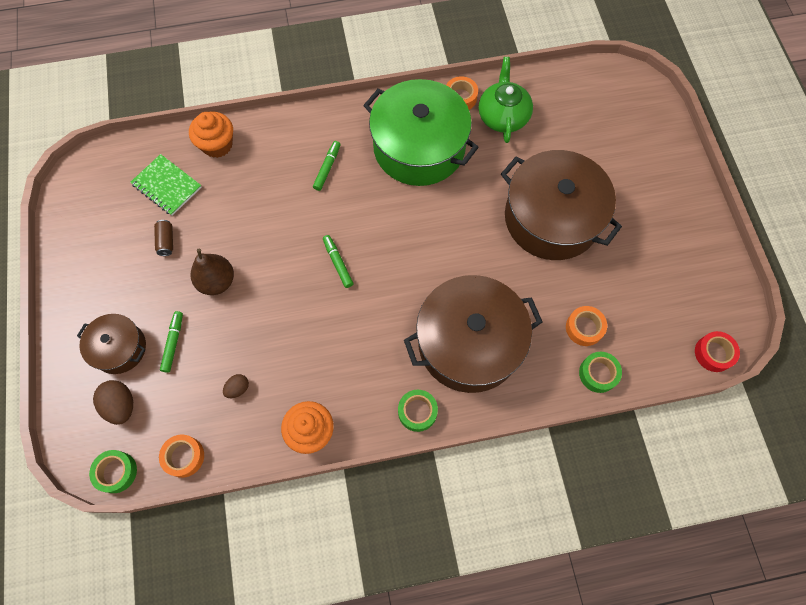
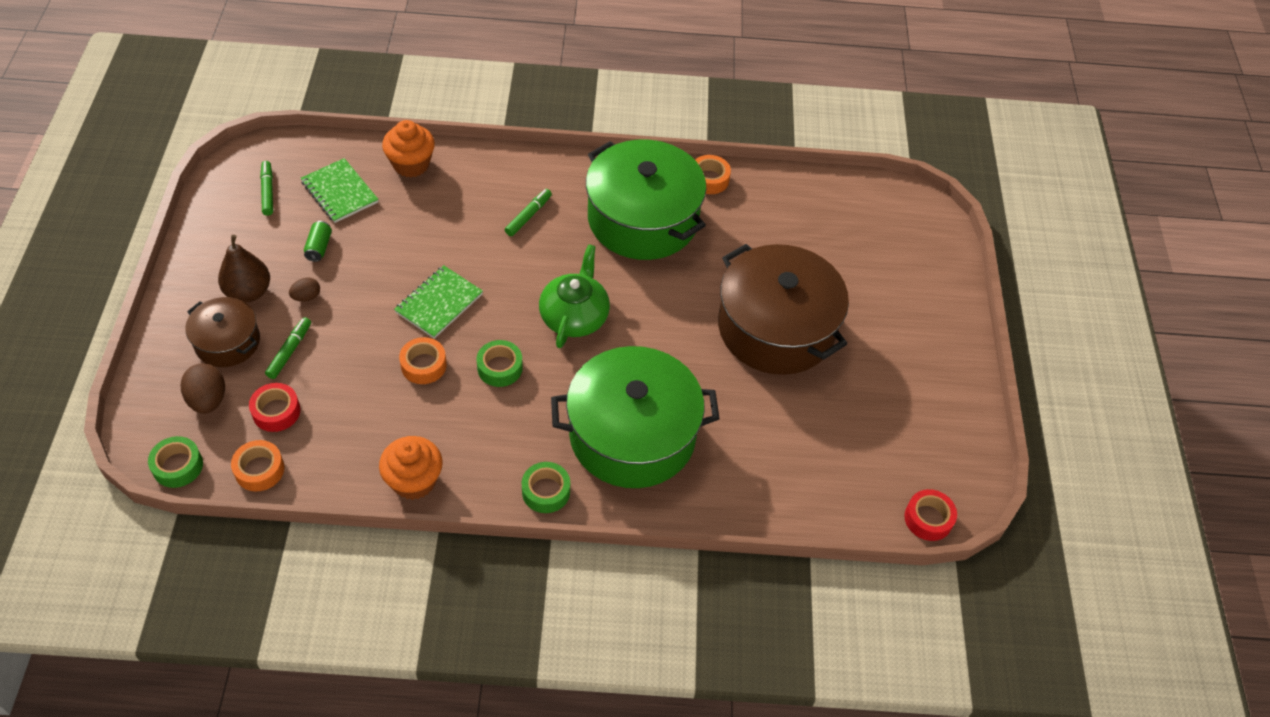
camera: 10 degrees right, 15 degrees down
brown can [154,220,173,256] -> green can [304,221,332,262]
brown pear [191,249,234,295] -> brown pear moved to [218,235,270,303]
brown egg [223,374,249,398] -> brown egg moved to [289,277,320,302]
green marker [323,235,353,288] -> green marker moved to [260,161,273,216]
brown pot [404,275,542,393] -> green pot [551,346,720,488]
green teapot [479,57,533,143] -> green teapot moved to [539,244,610,348]
orange tape [566,306,607,346] -> orange tape moved to [399,337,447,384]
green tape [579,352,622,393] -> green tape moved to [477,340,523,387]
none -> red tape [249,383,300,432]
none -> green notebook [394,265,483,339]

